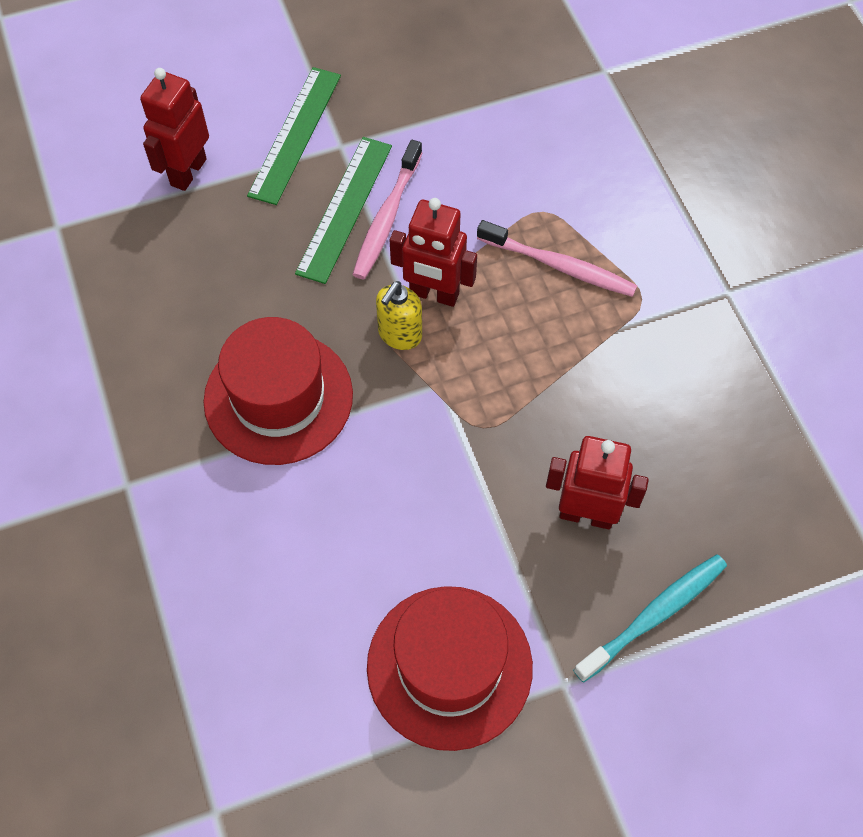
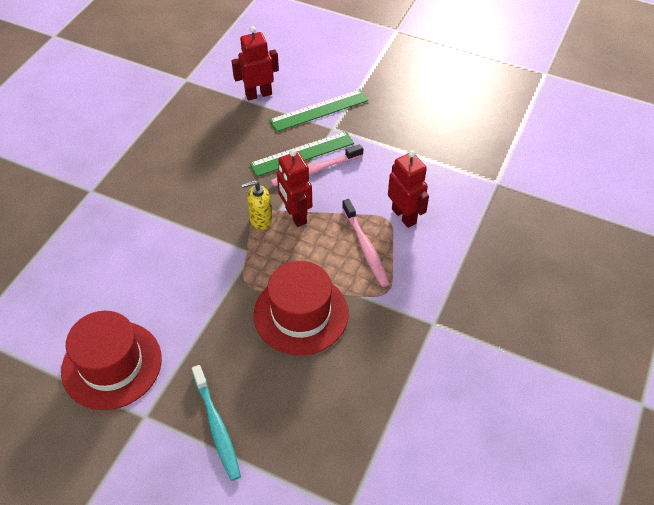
camera: 45 degrees right, 10 degrees down
red hat [204,317,353,465] -> red hat moved to [254,261,348,355]
red robot [546,436,649,529] -> red robot moved to [388,150,429,228]
turquoise toothbrush [573,554,727,683] -> turquoise toothbrush turned 60 degrees clockwise [192,365,241,481]

